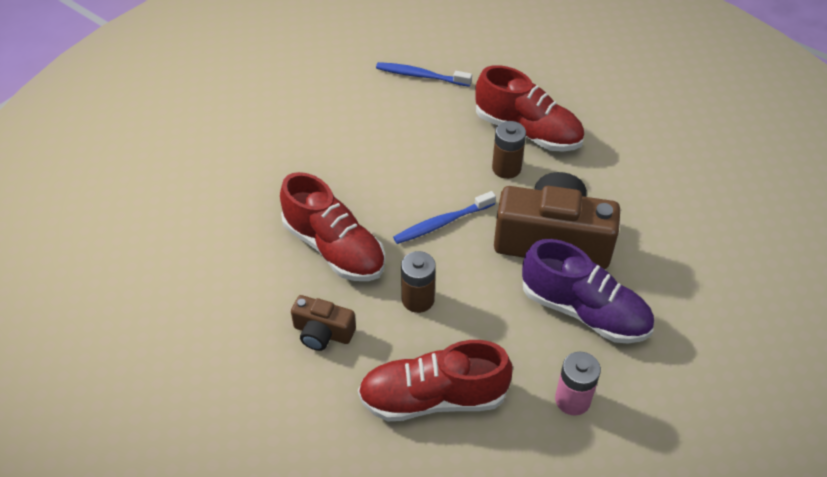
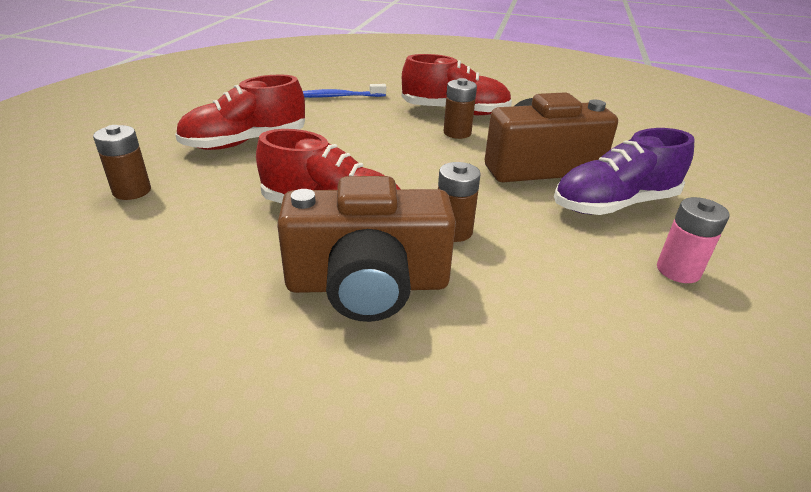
camera: 25 degrees left, 15 degrees down
brown camera [291,295,356,351] -> brown camera [277,176,456,322], size x2.02
red shoe [358,340,513,421] -> red shoe moved to [175,74,305,150]
blue toothbrush [393,191,496,244] -> none
purple shoe [522,239,654,343] -> purple shoe turned 150 degrees clockwise [554,128,695,215]
none -> brown battery [93,125,151,200]

